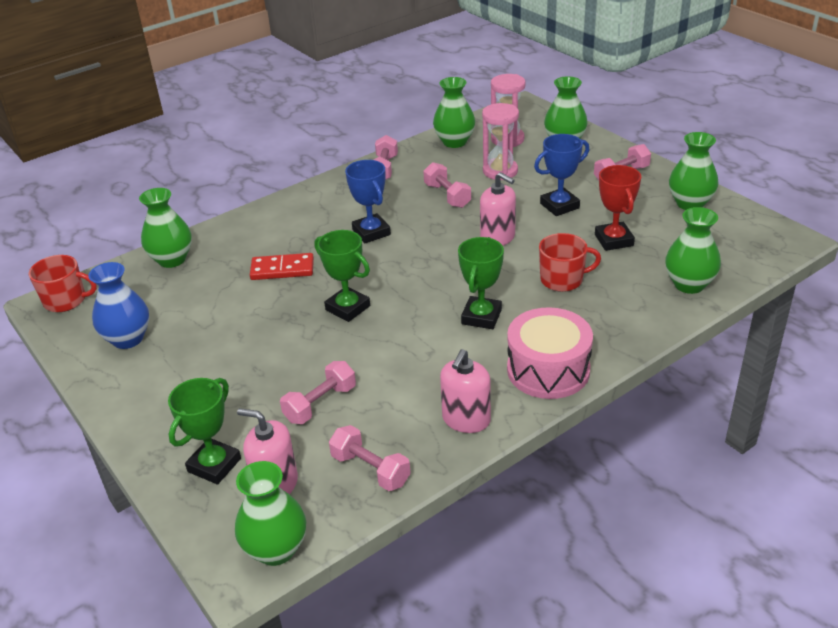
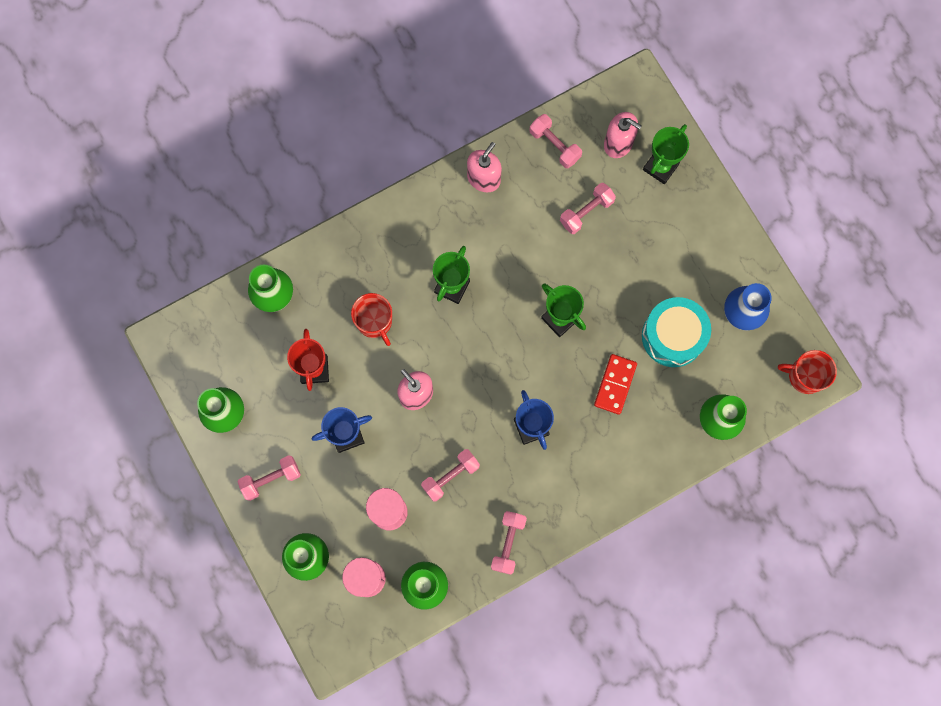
camera: 175 degrees left, 40 degrees up
green vase [235,461,306,566] -> none
red domino [250,253,314,280] -> red domino turned 75 degrees counterclockwise [594,354,637,415]
pink dumbbell [423,162,471,208] -> pink dumbbell turned 75 degrees clockwise [421,449,480,502]
pink drum [507,307,593,399] -> none
red mug [539,233,601,292] -> red mug turned 120 degrees counterclockwise [351,293,392,346]
none -> turquoise drum [642,297,711,367]

